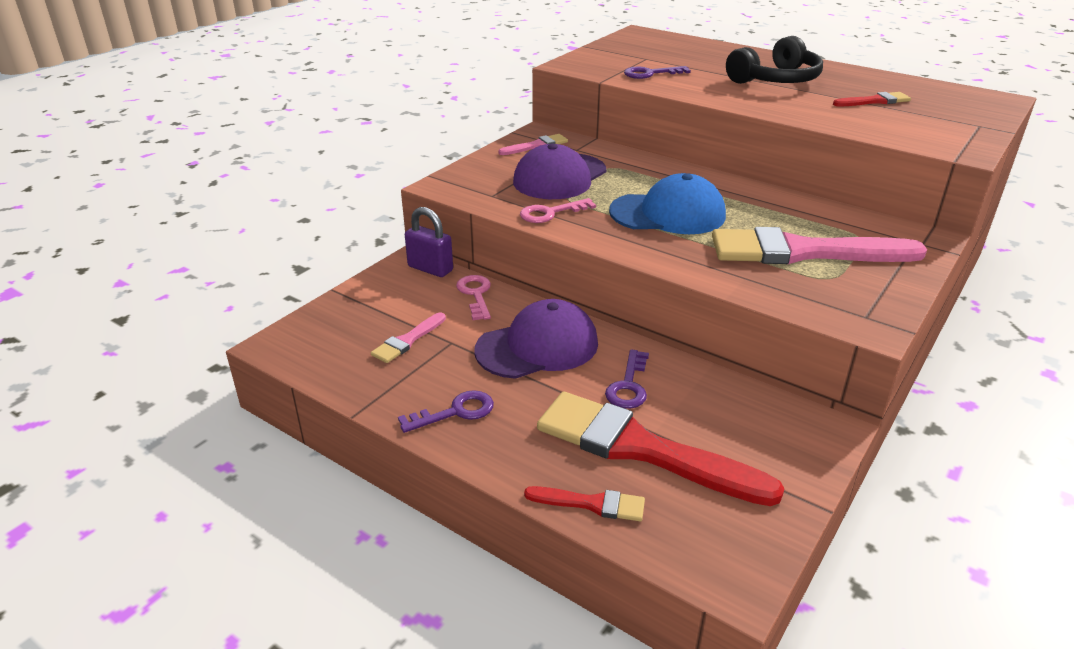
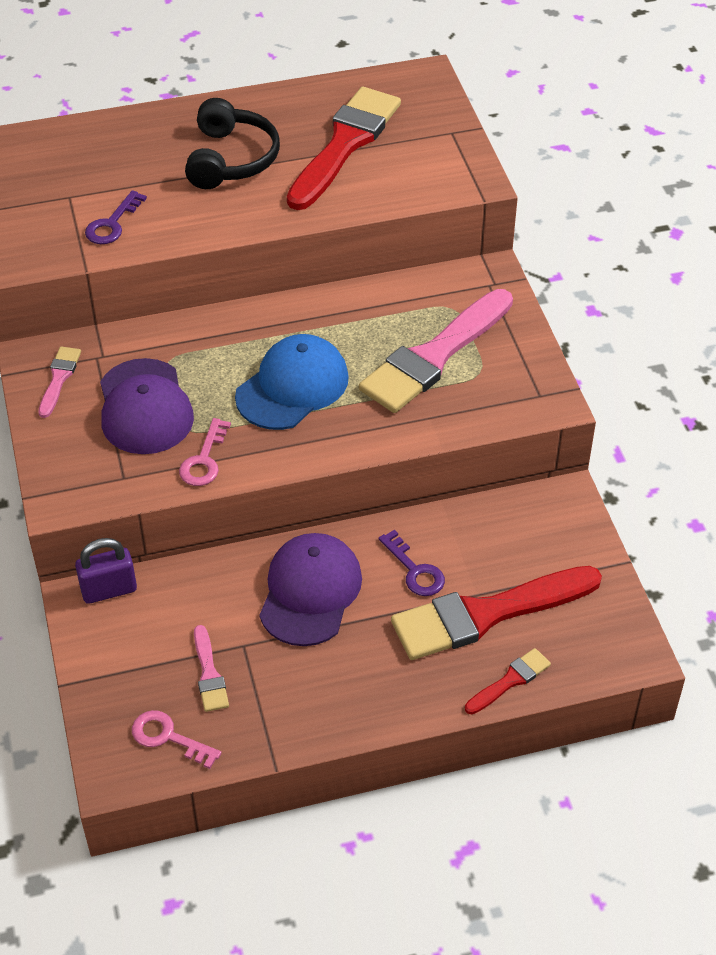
camera: 50 degrees left, 15 degrees up
purple key [398,390,494,433] -> none
pink key [456,275,491,320] -> pink key moved to [132,710,222,769]
red brush [833,92,911,106] -> red brush [287,87,401,210], size x2.21

